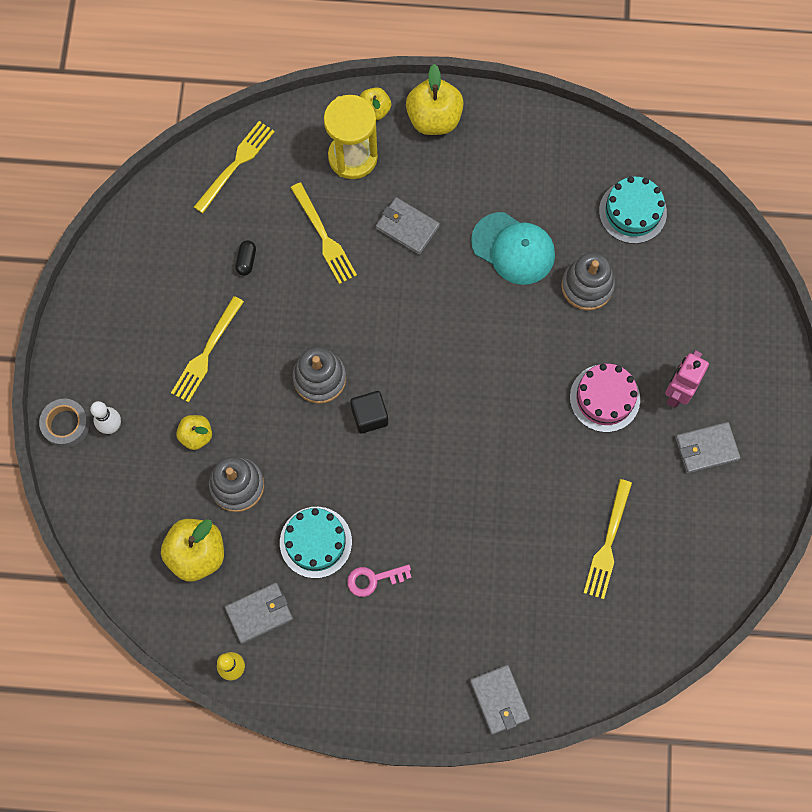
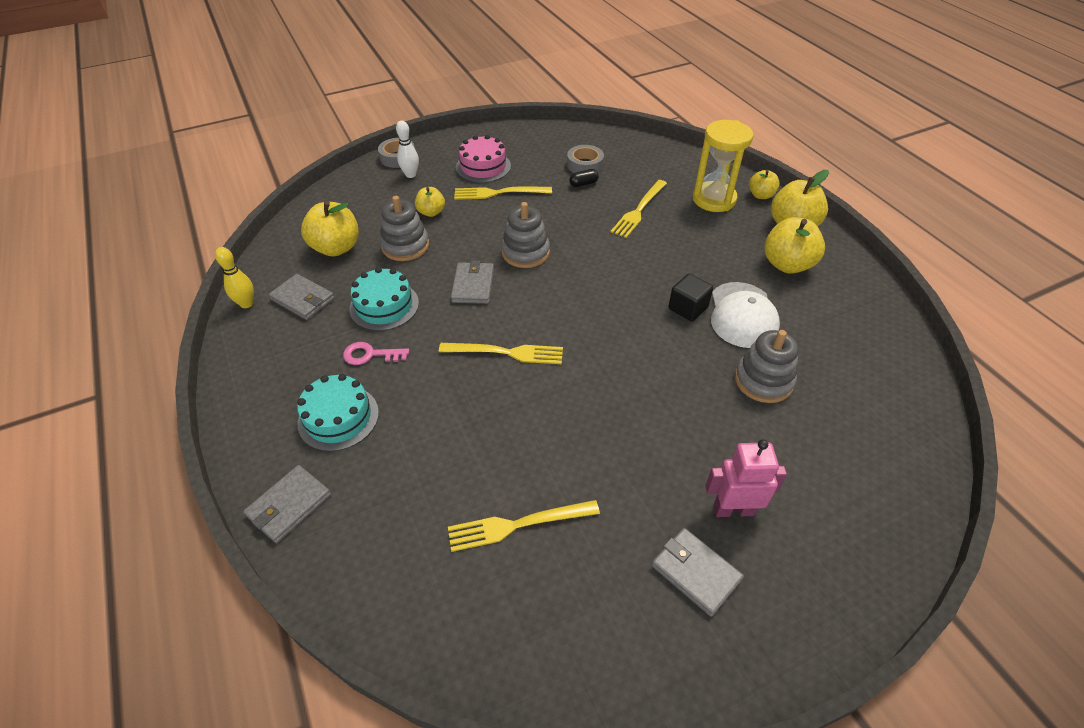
camera: 60 degrees right, 25 degrees down
yellow fork [194,121,275,213] -> yellow fork moved to [439,343,563,364]
pink key [347,564,412,597] -> pink key turned 45 degrees counterclockwise [343,342,409,365]
black cube [350,391,388,434] -> black cube moved to [669,274,713,321]
grey wallet [376,197,440,255] -> grey wallet moved to [451,260,494,304]
turquoise cap [471,212,555,285] -> white cap [711,282,780,348]
pink cake [570,364,640,432] -> pink cake moved to [456,135,511,183]
turquoise cake [599,176,667,244] -> turquoise cake moved to [297,374,379,452]
none -> grey tape [567,145,604,173]
none -> yellow apple [764,217,825,274]

